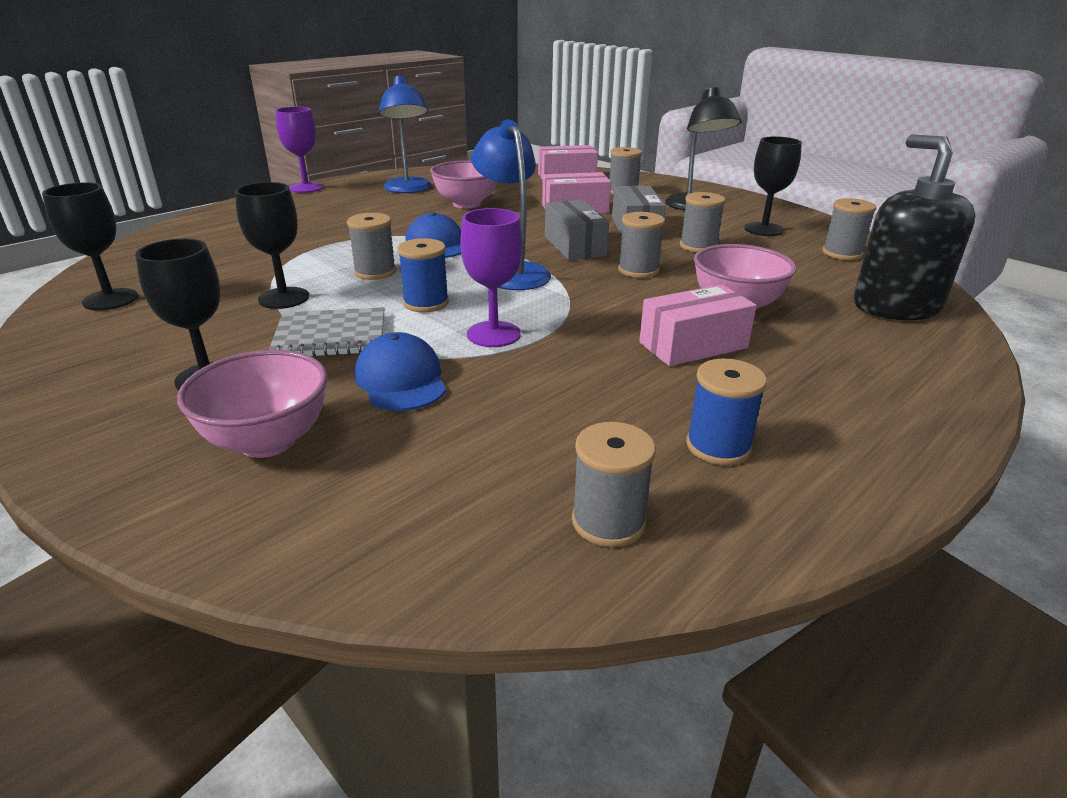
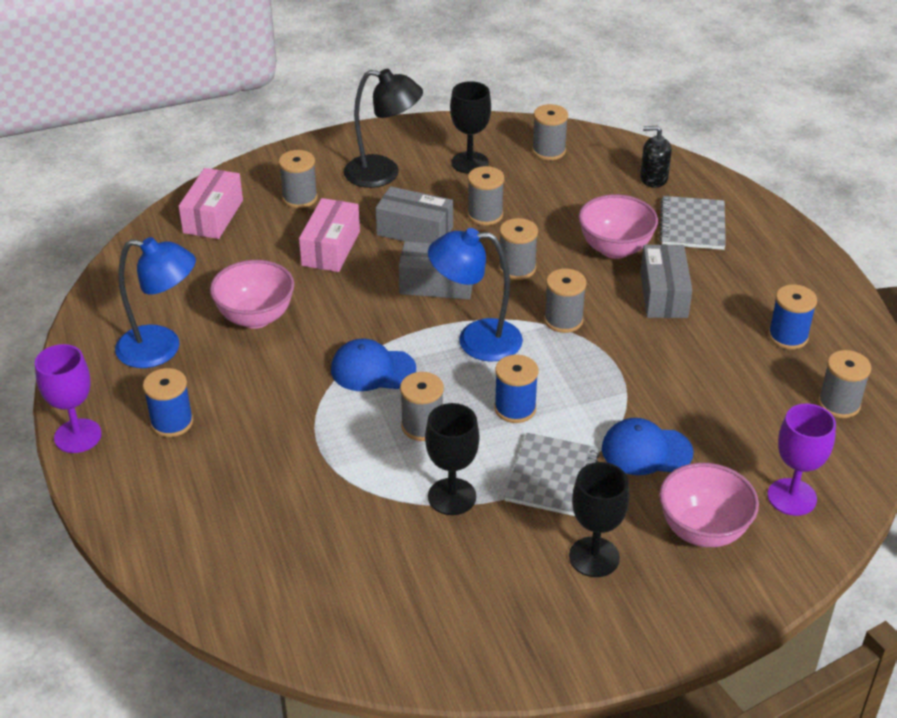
camera: 65 degrees left, 10 degrees up
black goblet [42,182,138,310] -> none
purple goblet [460,208,523,347] -> purple goblet moved to [768,404,836,516]
pink box [639,285,757,366] -> grey box [640,244,692,318]
black soap dispenser [854,135,975,320] -> black soap dispenser [640,126,672,188], size x0.50
none -> blue spool [143,368,193,437]
none -> grey spool [544,269,587,333]
none -> grey notebook [659,196,726,250]

